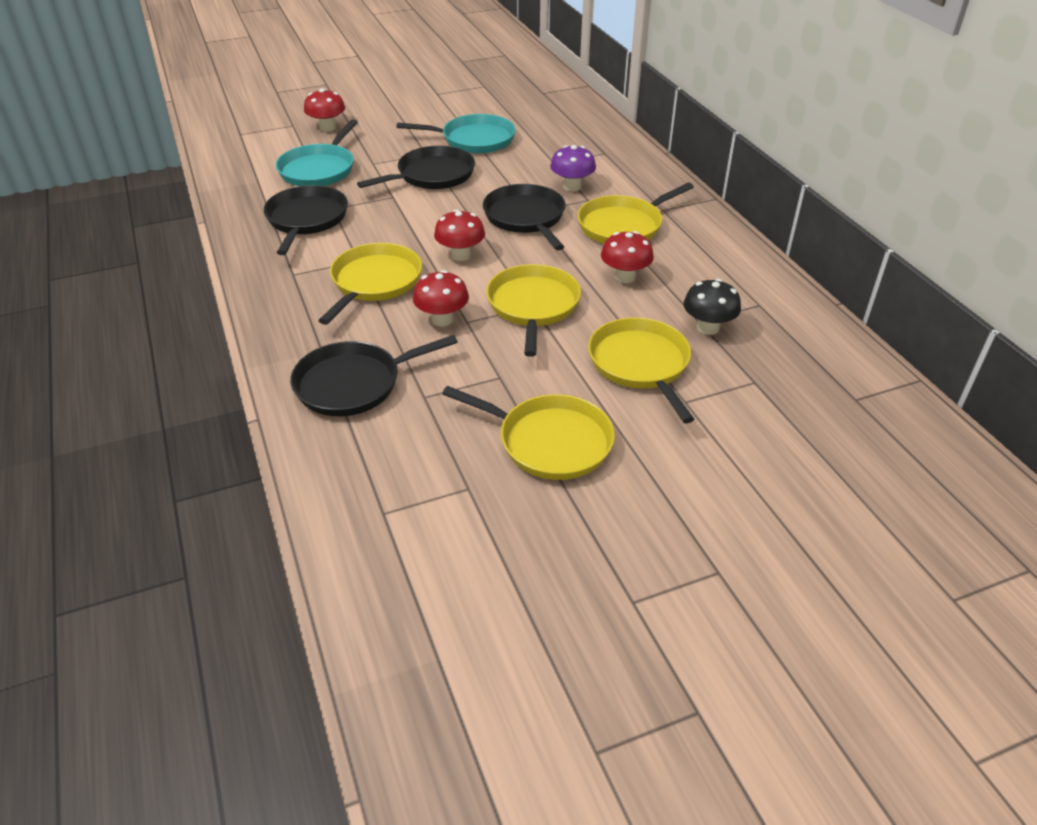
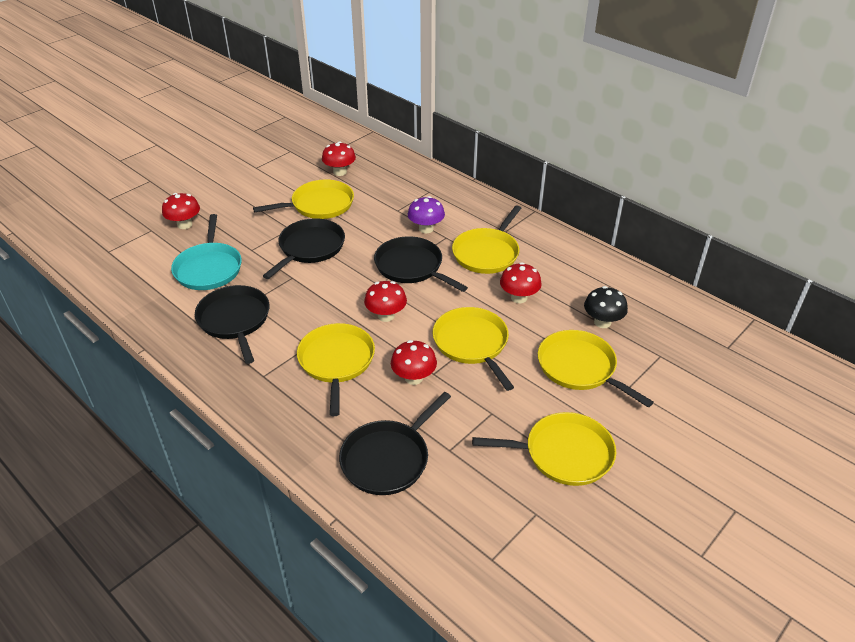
camera: 25 degrees left, 0 degrees up
turquoise pan [397,114,516,153] -> yellow pan [253,180,354,219]
none -> red mushroom [322,141,356,176]

